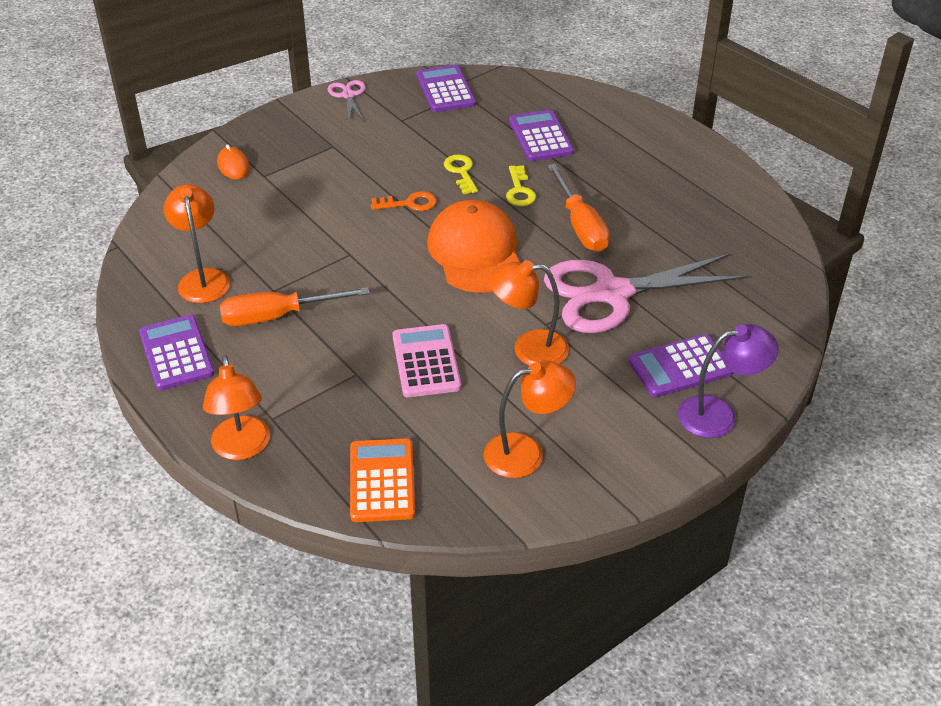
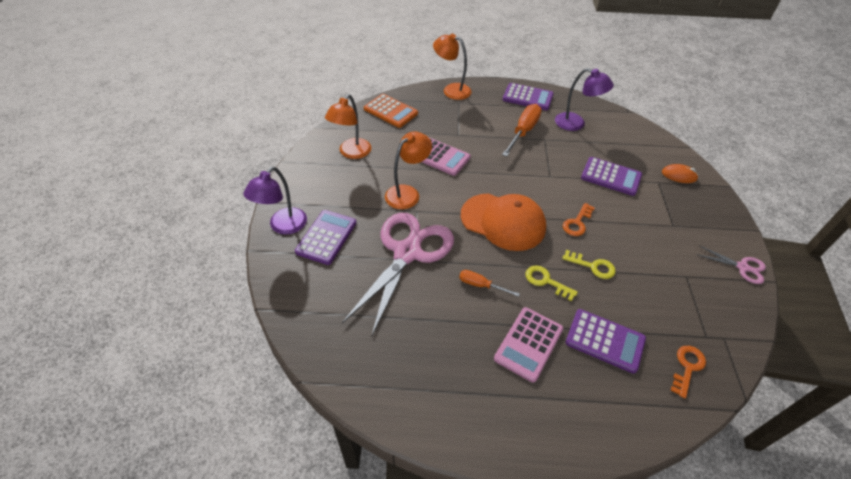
camera: 130 degrees right, 5 degrees up
orange lamp [164,184,230,303] -> purple lamp [555,68,614,131]
purple calculator [416,65,476,112] -> purple calculator moved to [581,157,642,196]
orange screwdriver [547,164,610,252] -> orange screwdriver [459,270,520,297], size x0.55
none -> pink calculator [494,307,563,383]
none -> orange key [671,346,706,398]

